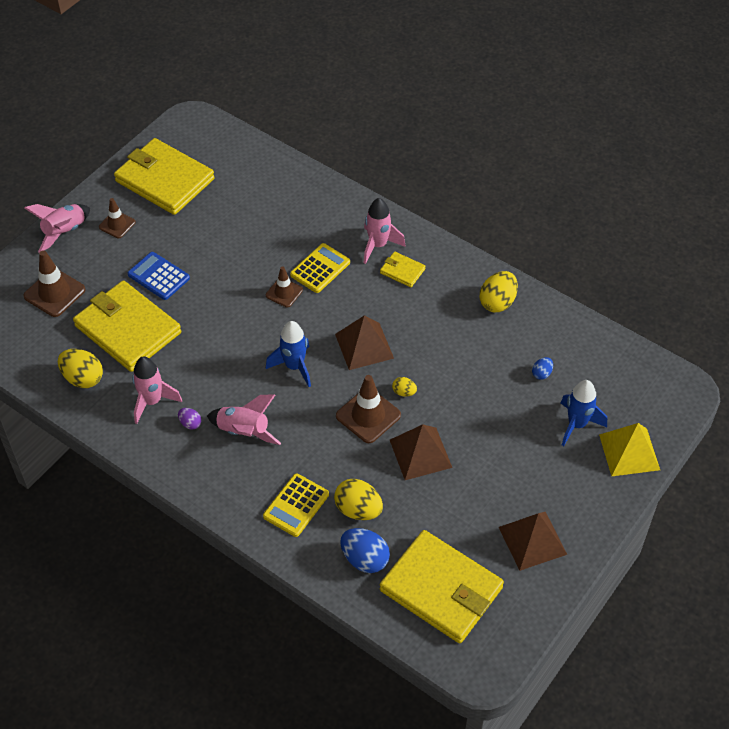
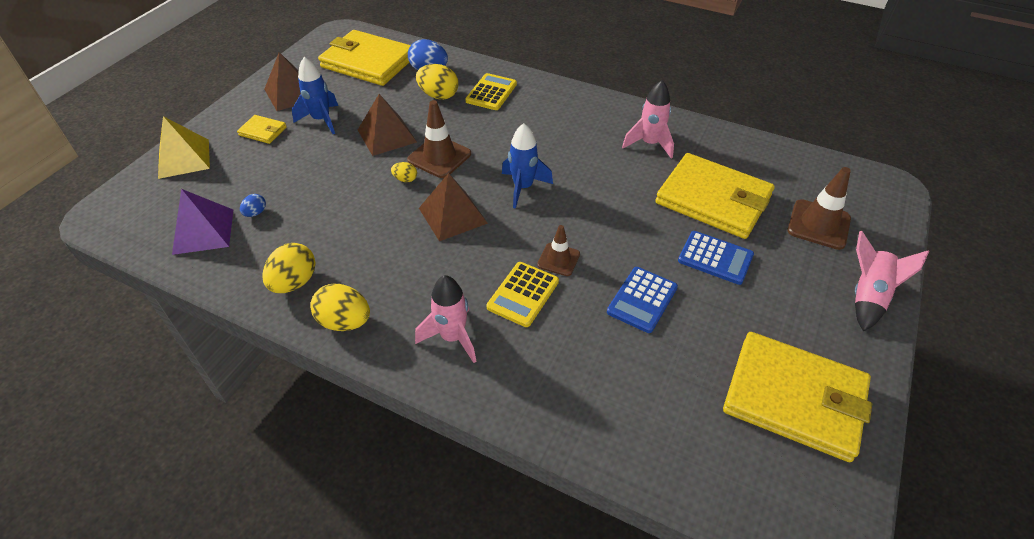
camera: 170 degrees right, 5 degrees down
yellow egg [58,349,103,388] -> yellow egg moved to [310,284,370,331]
brown traffic cone [99,198,136,238] -> none
purple egg [178,408,201,430] -> none
pink rocket [207,394,281,445] -> none
yellow wallet [380,251,426,287] -> yellow wallet moved to [237,115,287,144]
blue rocket [561,380,607,446] -> blue rocket moved to [292,57,338,134]
none -> purple pyramid [172,189,233,255]
none -> blue calculator [607,267,678,333]

